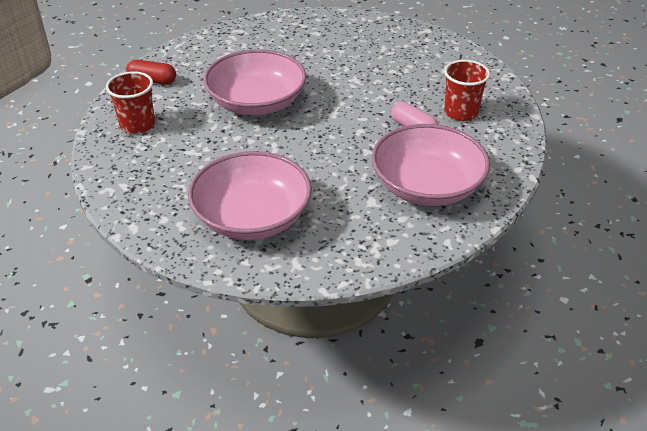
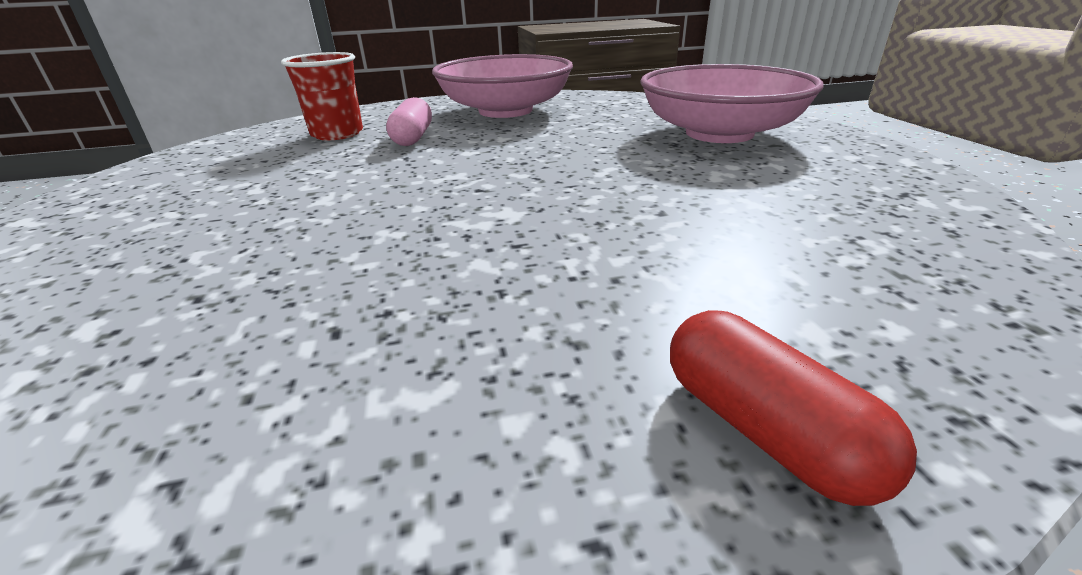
camera: 135 degrees left, 10 degrees down
red cup [106,71,155,134] -> none
pink bowl [203,49,306,115] -> none

